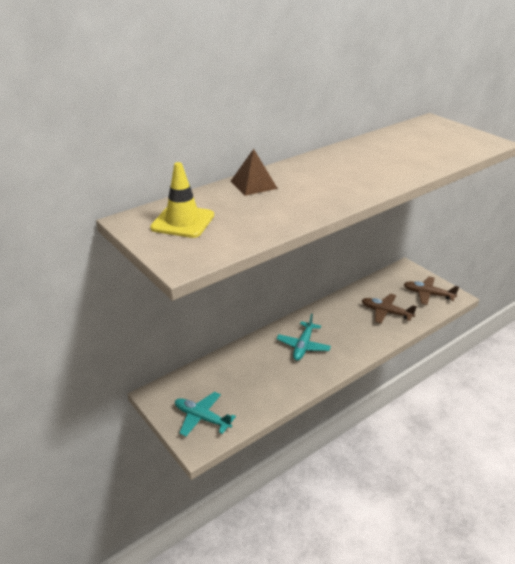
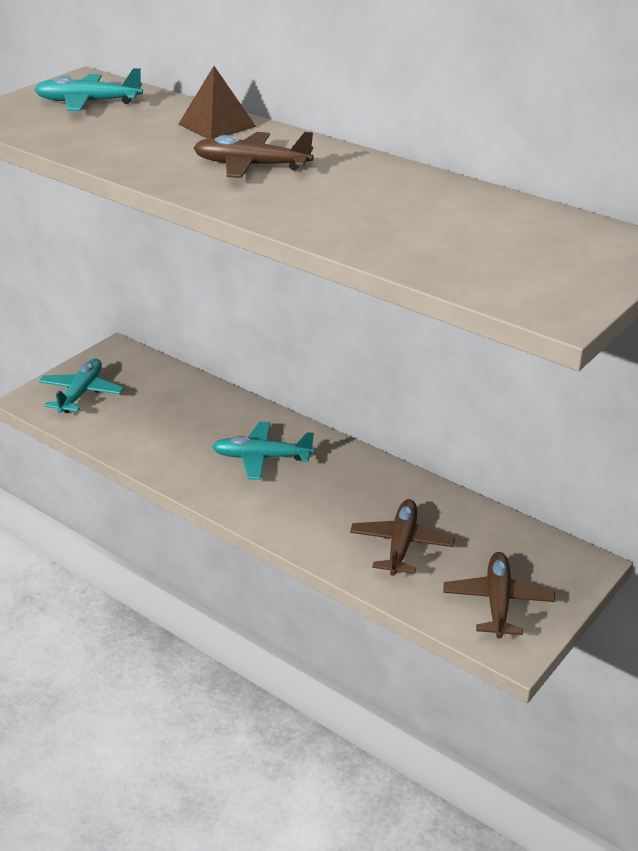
camera: 75 degrees right, 0 degrees up
yellow traffic cone [150,162,214,238] -> turquoise plane [34,68,143,111]
none -> brown plane [194,132,313,178]

